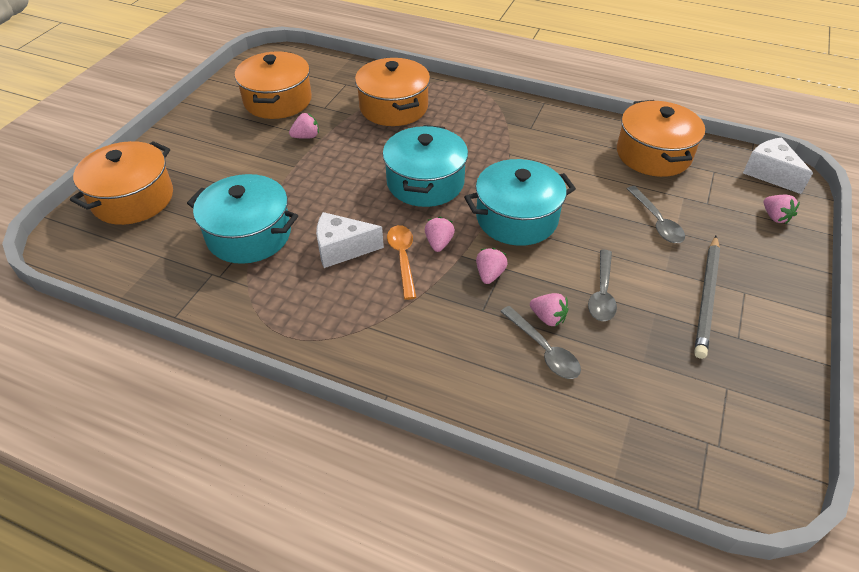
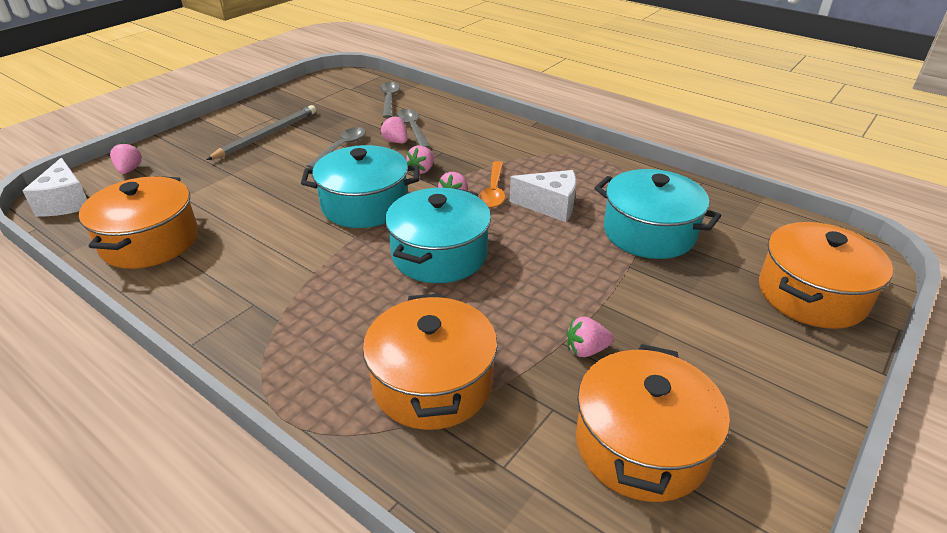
camera: 165 degrees left, 10 degrees down
grey spoon [627,186,685,243] -> grey spoon moved to [380,82,400,118]

